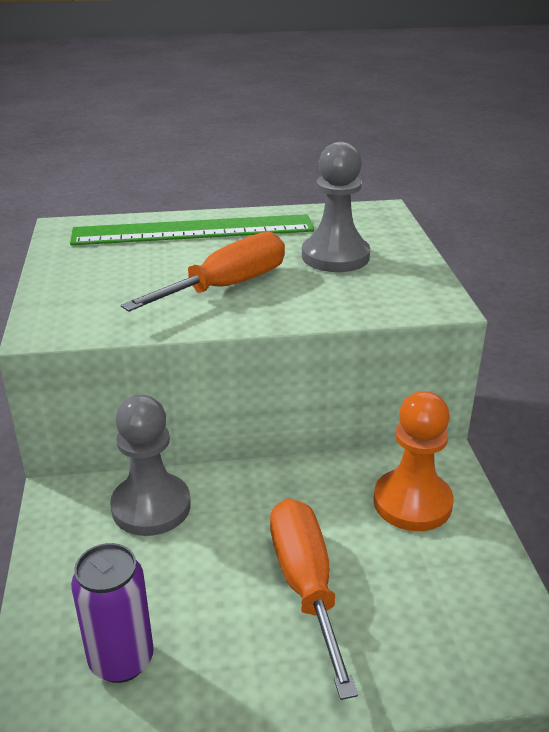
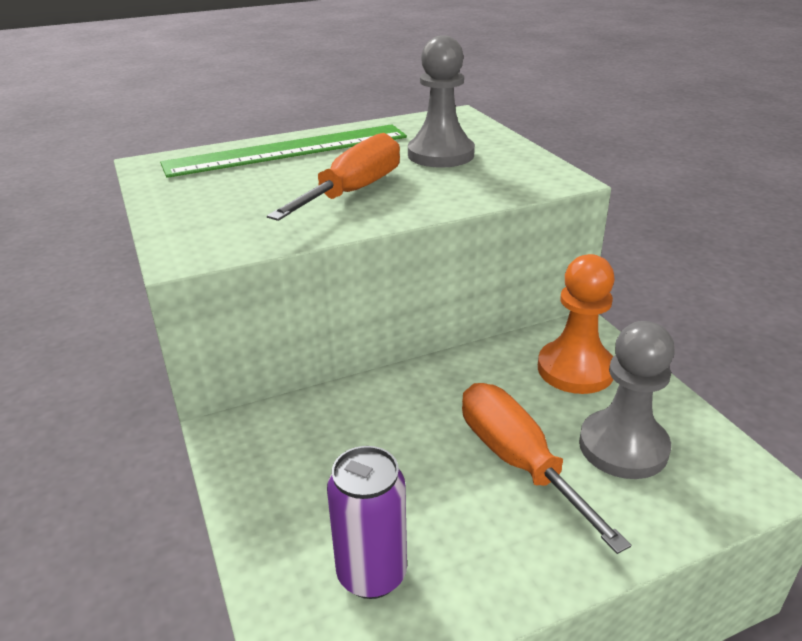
camera: 15 degrees left, 0 degrees up
grey pawn [110,395,191,536] -> grey pawn moved to [579,321,675,479]

